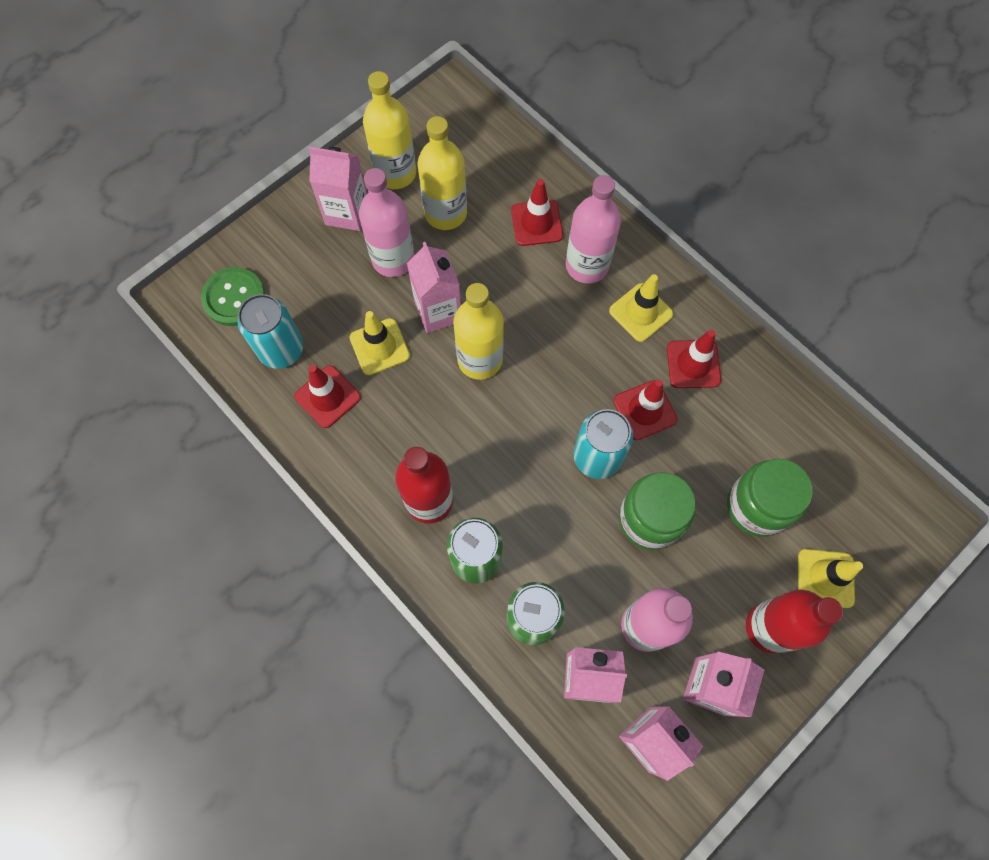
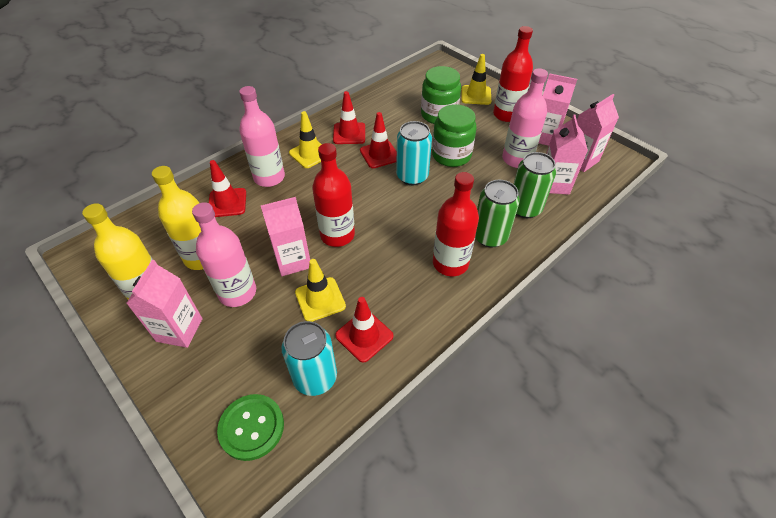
camera: 90 degrees left, 20 degrees down
yellow bottle [453,283,504,380] -> red bottle [312,143,355,247]

